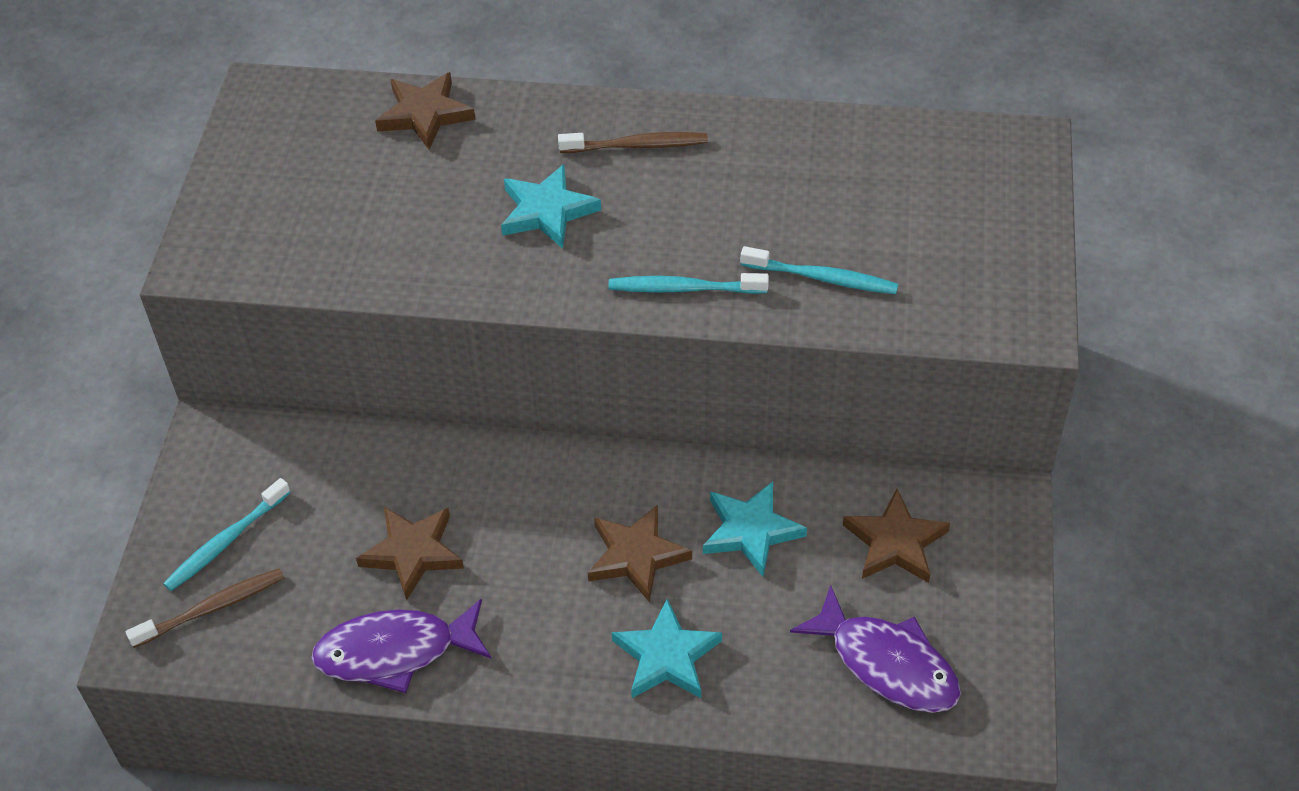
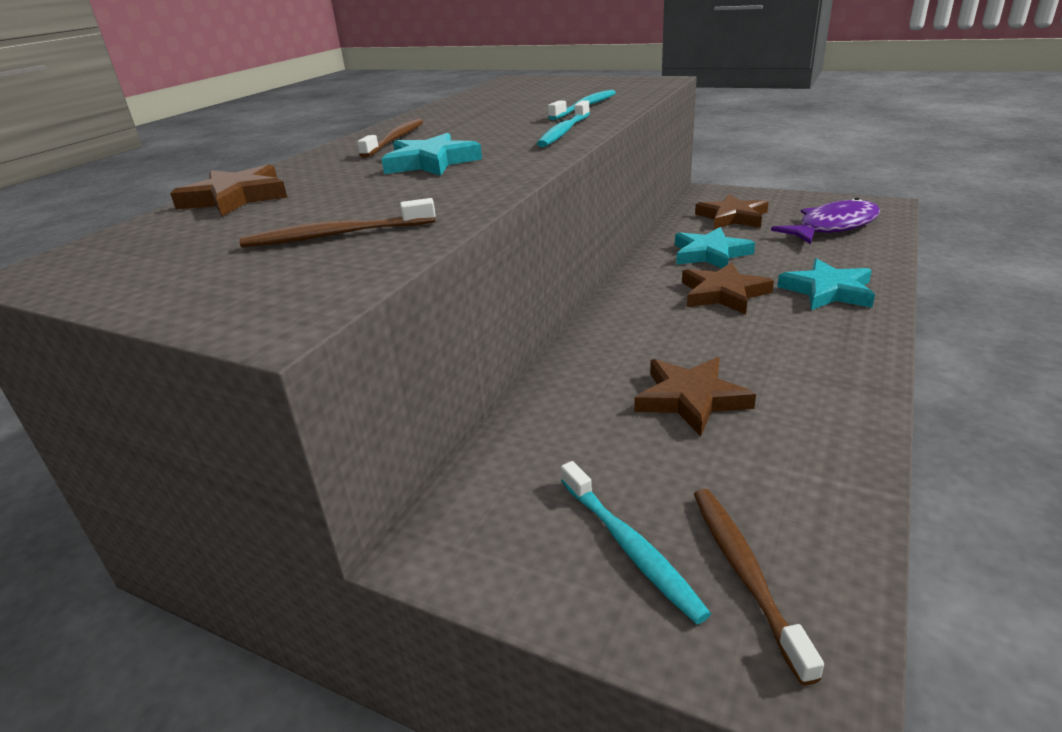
camera: 70 degrees left, 20 degrees down
purple fish [311,598,491,693] -> none
none -> brown toothbrush [239,198,436,248]

